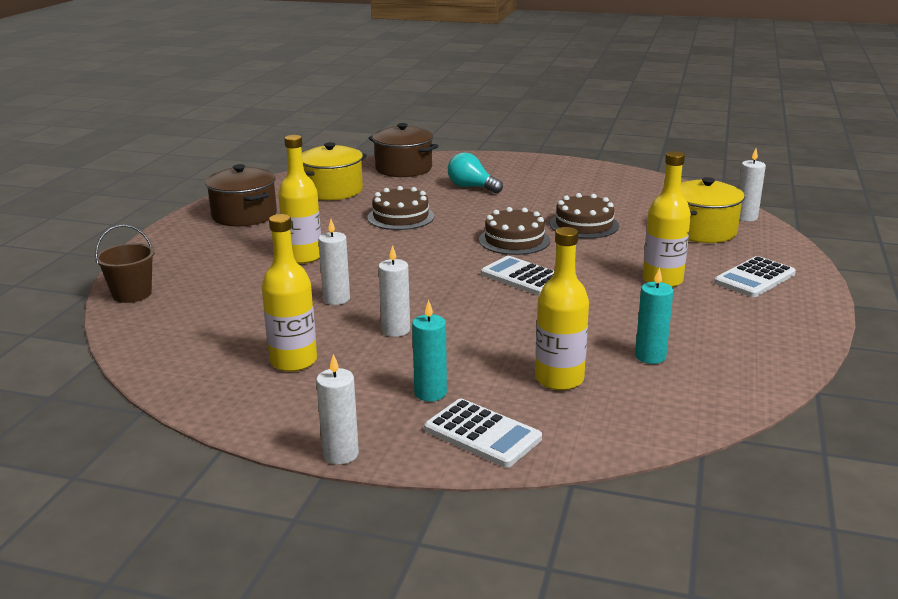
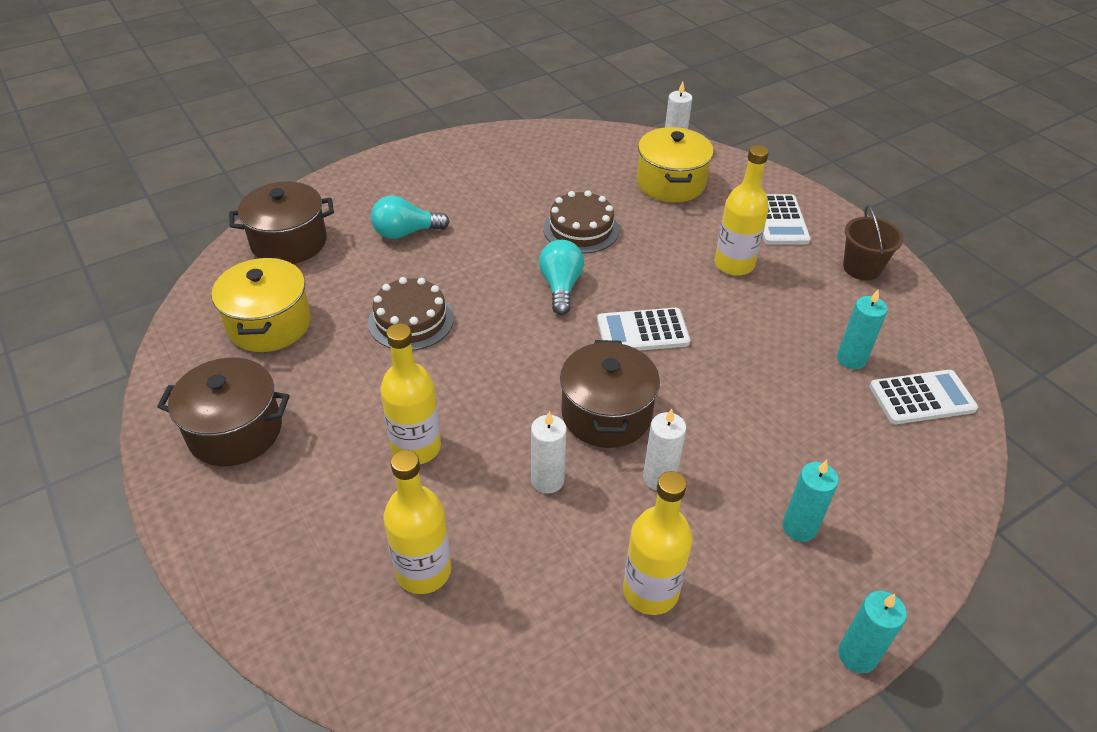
camera: 50 degrees left, 20 degrees up
brown bucket [95,225,155,303] -> brown bucket moved to [843,205,904,280]
white candle [316,354,359,464] -> turquoise candle [838,591,907,674]
white calculator [424,399,542,467] -> white calculator moved to [869,370,978,424]
brown cake [479,207,550,255] -> turquoise light bulb [539,240,584,315]
yellow bottle [535,227,589,390] -> yellow bottle moved to [384,450,451,594]
none -> brown pot [560,340,660,448]

